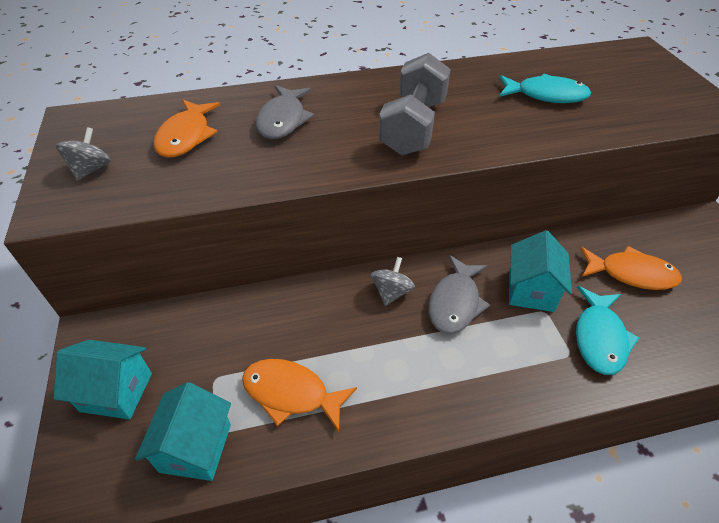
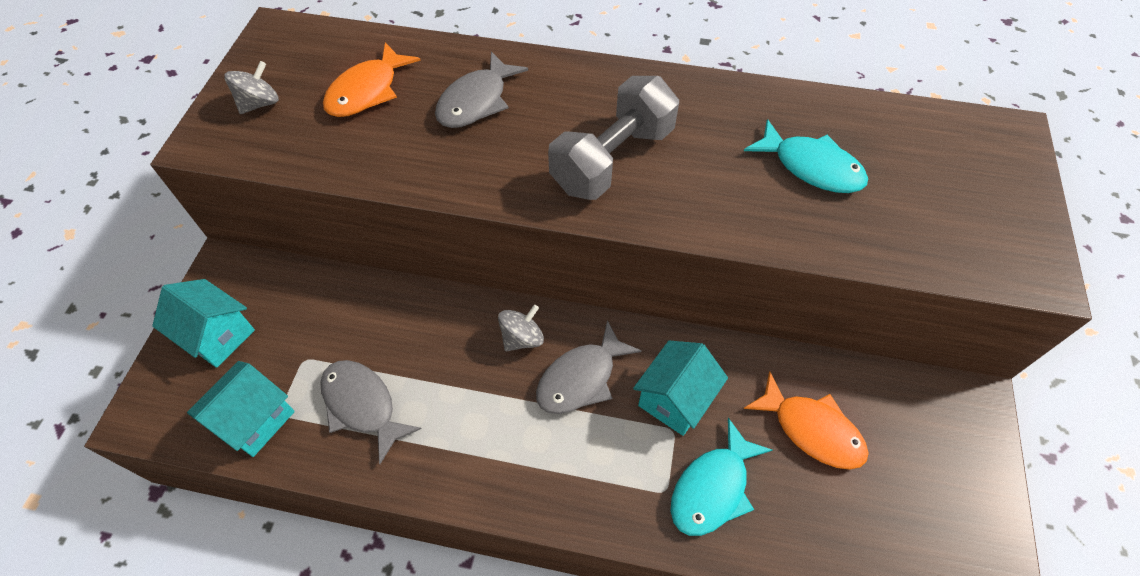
camera: 25 degrees right, 10 degrees up
orange fish [242,359,357,432] -> grey fish [320,360,422,464]

